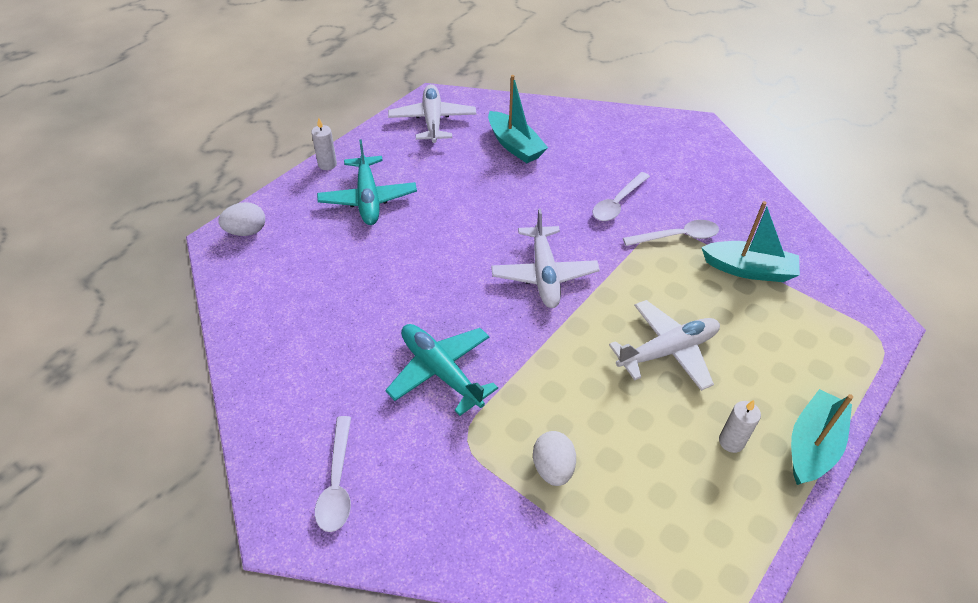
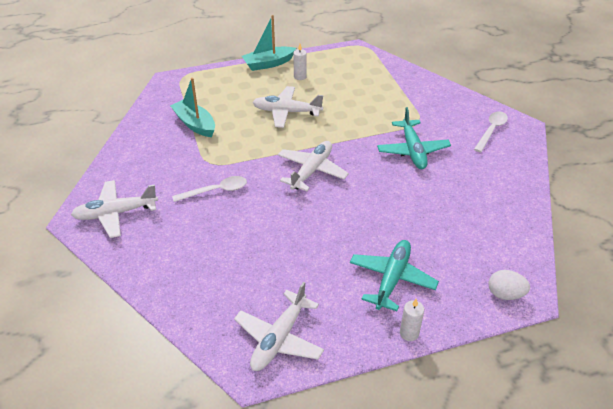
camera: 145 degrees left, 5 degrees down
turquoise boat [488,75,548,163] -> none
white egg [533,431,576,486] -> none
white spoon [623,220,719,246] -> none
none -> white plane [71,180,158,238]

